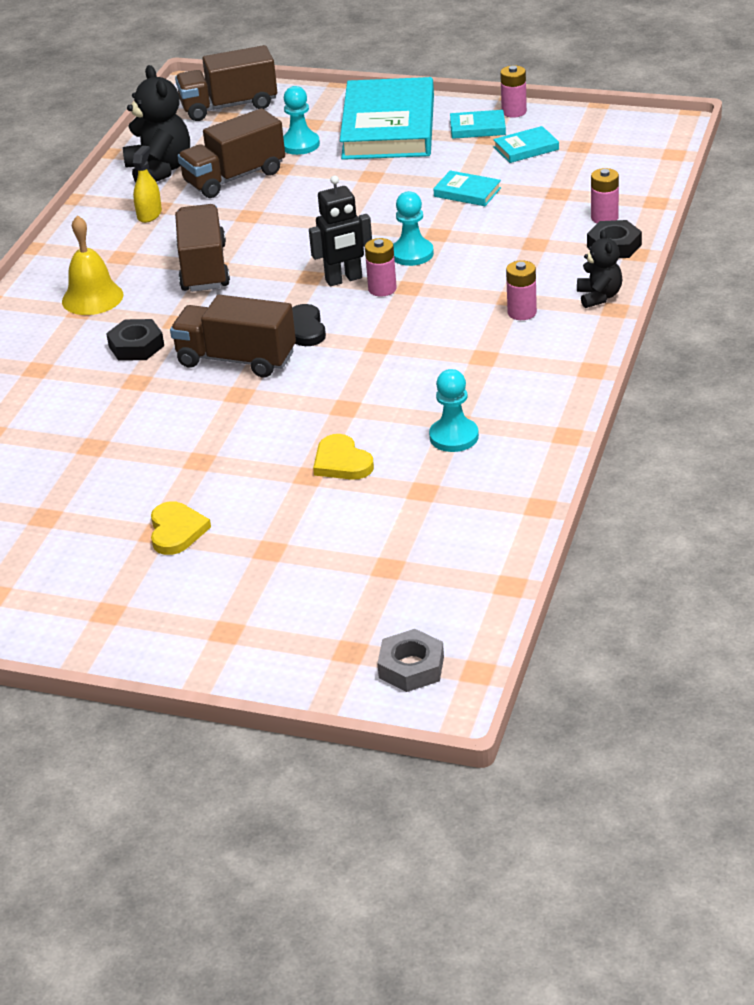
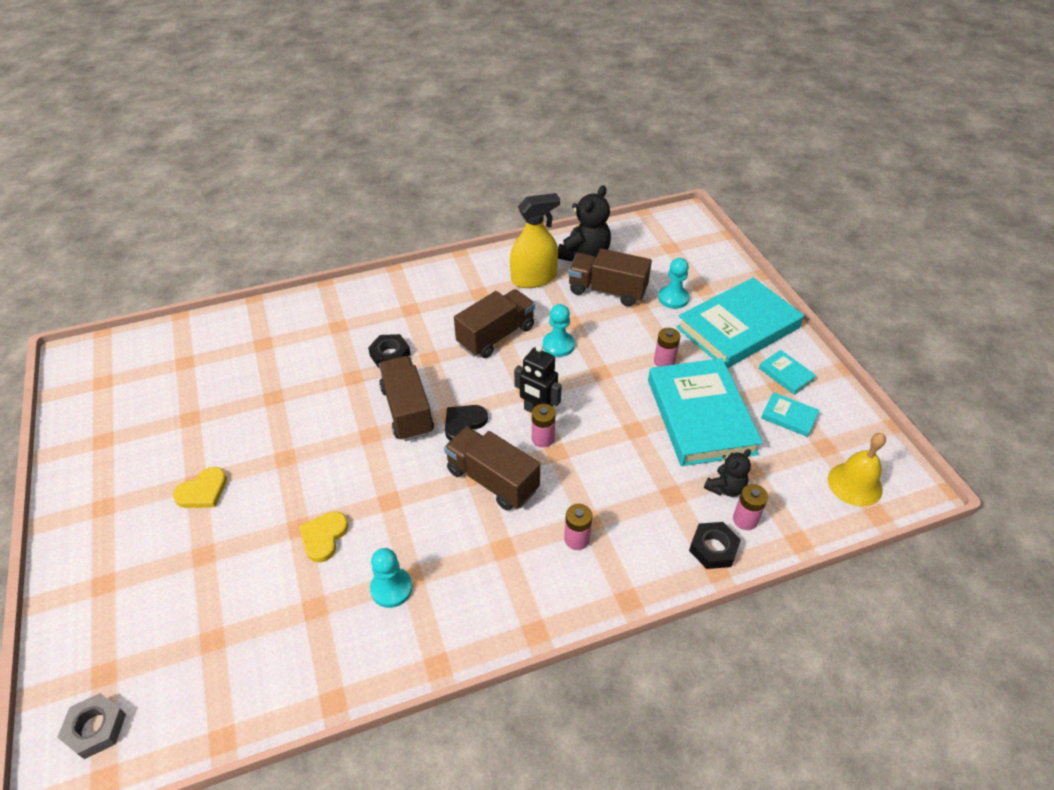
camera: 50 degrees right, 10 degrees up
yellow bell [62,215,124,315] -> yellow bell moved to [828,433,886,507]
yellow spray bottle [133,146,162,223] -> yellow spray bottle [510,193,560,288], size x1.87
brown truck [175,45,277,121] -> brown truck moved to [444,427,540,511]
turquoise pawn [393,191,434,266] -> turquoise pawn moved to [543,304,575,357]
turquoise book [433,171,501,206] -> turquoise book [648,358,763,466], size x2.38
pink battery [500,65,527,118] -> pink battery moved to [654,328,680,367]
black teddy bear [577,230,623,308] -> black teddy bear moved to [704,449,751,497]

